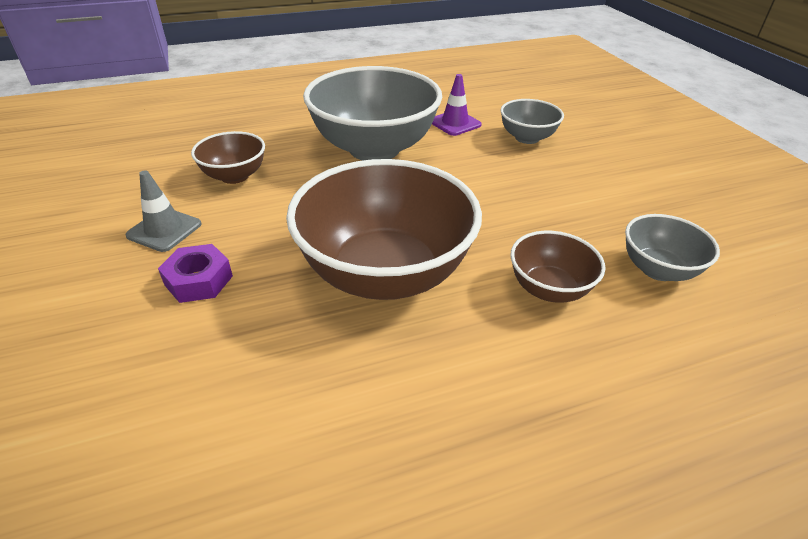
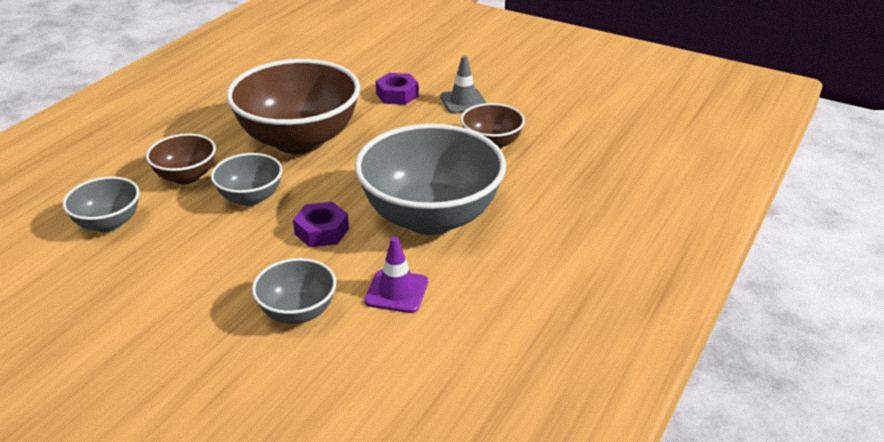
camera: 140 degrees right, 5 degrees down
none -> grey bowl [211,153,283,206]
none -> purple nut [293,202,349,247]

